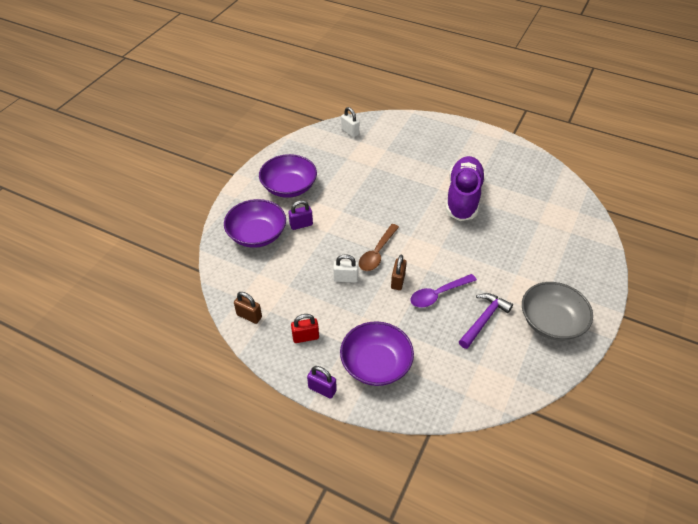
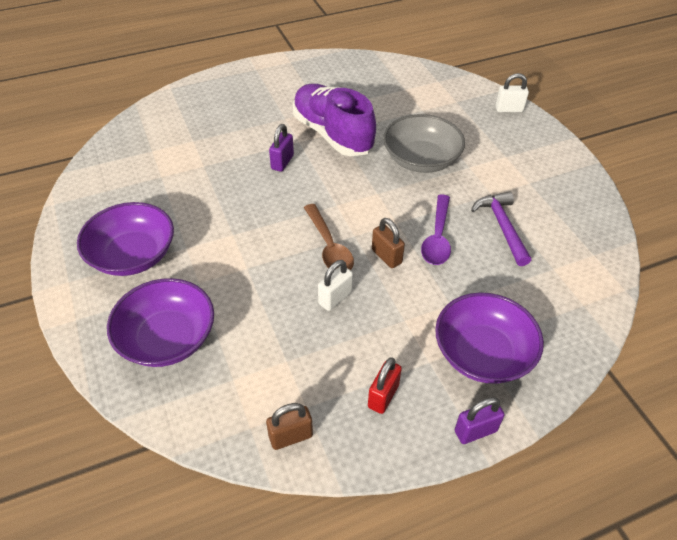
camera: 50 degrees left, 0 degrees up
purple padlock [288,200,313,230] -> purple padlock moved to [269,124,294,172]
white padlock [341,107,359,138] -> white padlock moved to [496,73,529,112]
grey bowl [522,282,593,340] -> grey bowl moved to [383,114,465,173]

